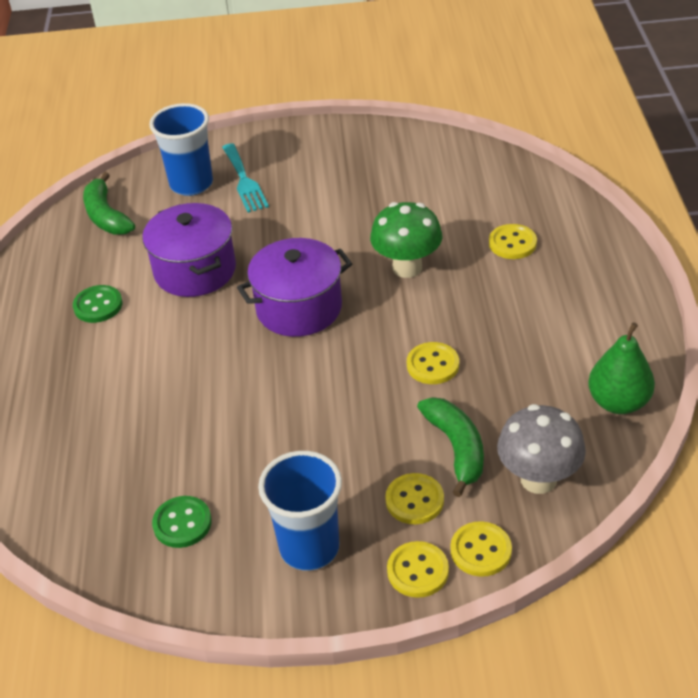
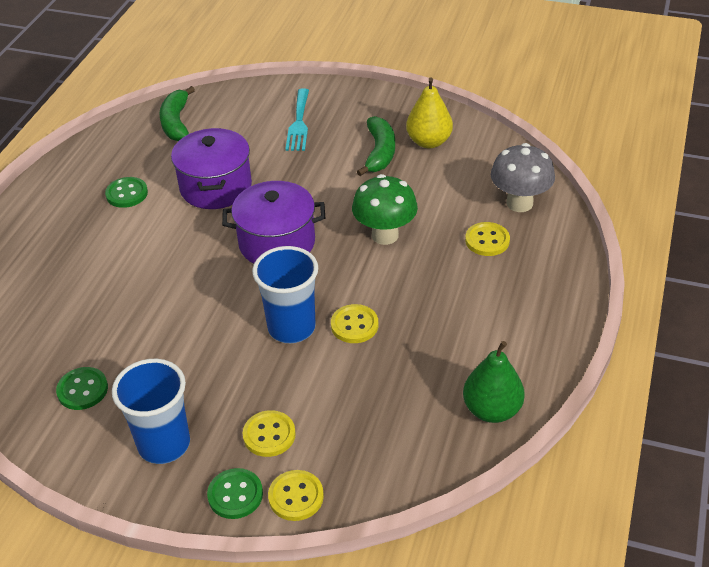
camera: 20 degrees right, 0 degrees up
blue cup [149,103,213,196] -> blue cup moved to [252,246,318,343]
yellow button [387,541,449,598] -> green button [207,468,263,519]
green banana [417,397,484,497] -> green banana moved to [357,116,395,176]
grey mushroom [497,404,586,494] -> grey mushroom moved to [491,143,555,212]
none -> yellow pear [406,78,453,149]

